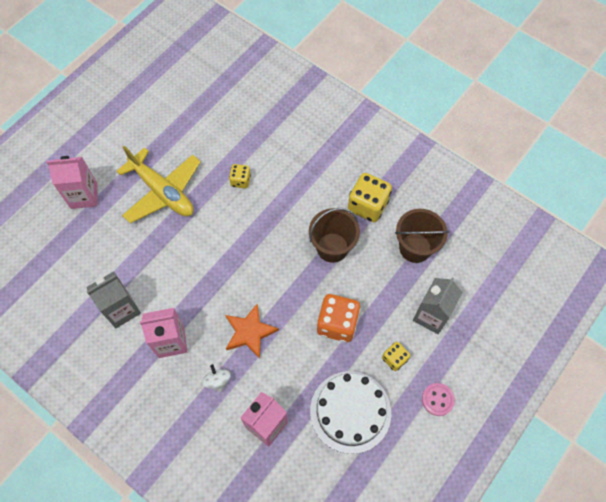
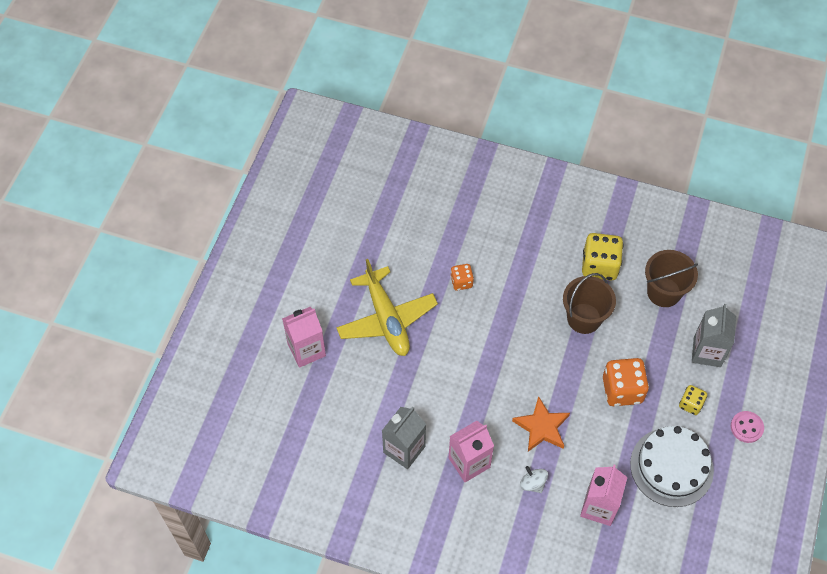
camera: 20 degrees left, 5 degrees down
yellow plane [117,146,201,223] -> yellow plane turned 45 degrees clockwise [336,259,438,356]
yellow dice [229,164,251,189] -> orange dice [450,264,474,291]

